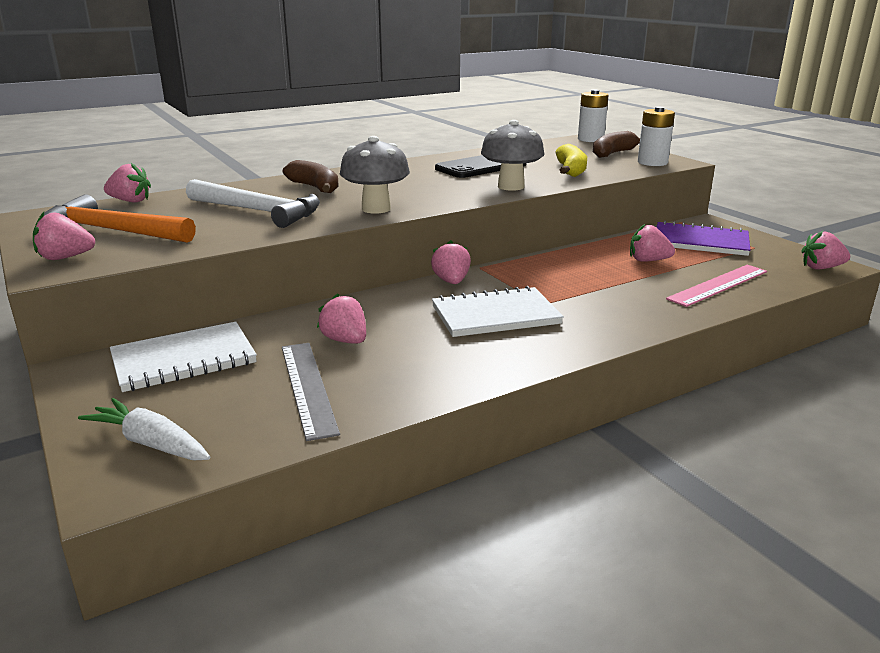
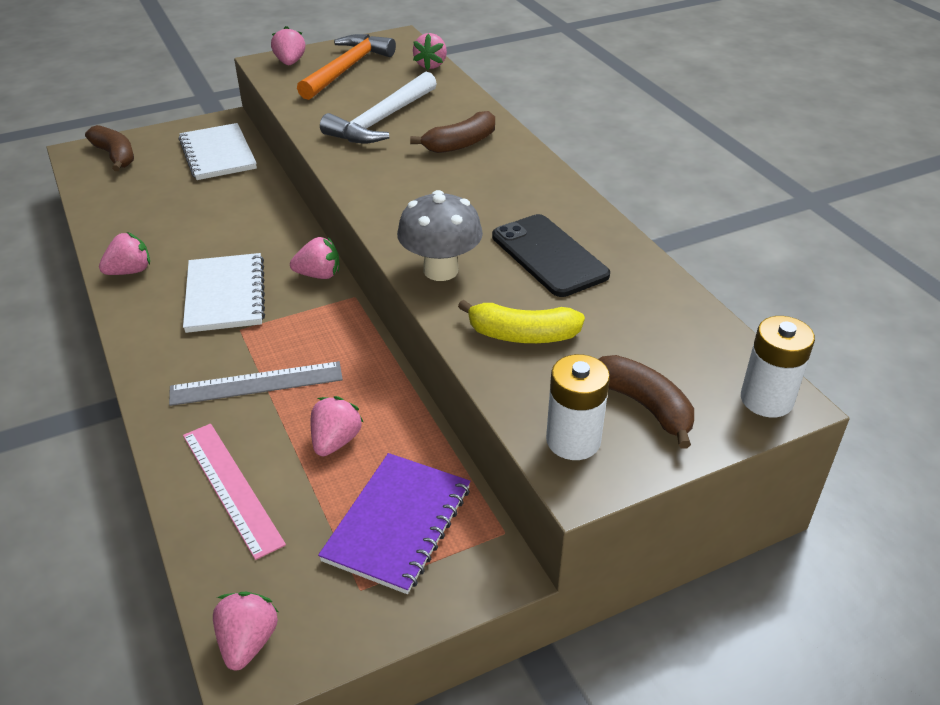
camera: 95 degrees right, 15 degrees up
white carrot [78,398,210,460] -> brown banana [85,125,134,171]
grey ruler [282,343,340,441] -> grey ruler moved to [169,361,343,406]
pink strawberry [317,293,366,344] -> pink strawberry moved to [99,232,150,275]
grey mushroom [340,136,410,213] -> none

